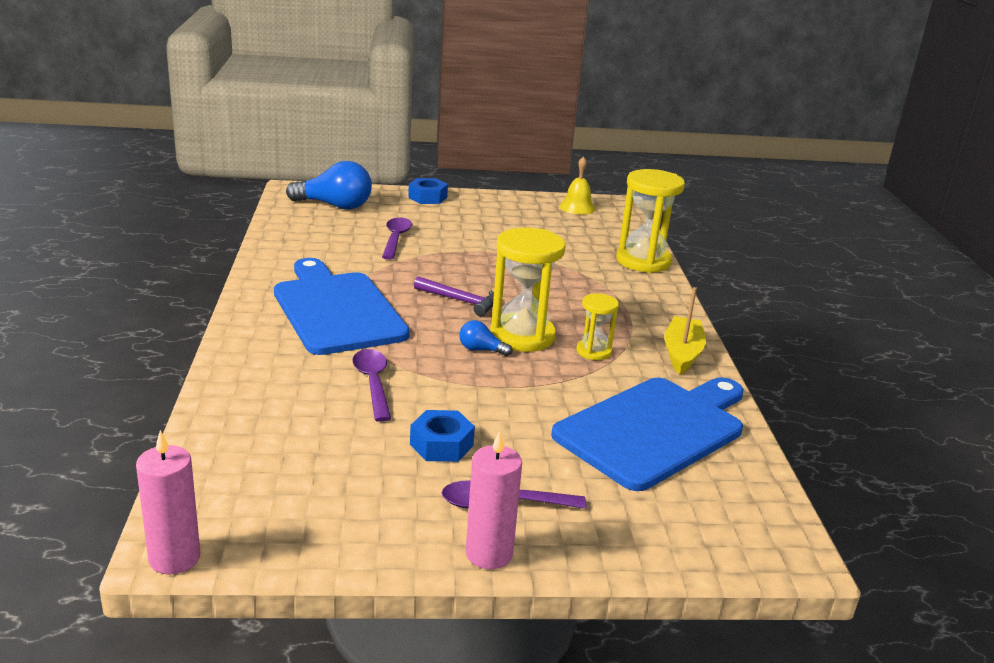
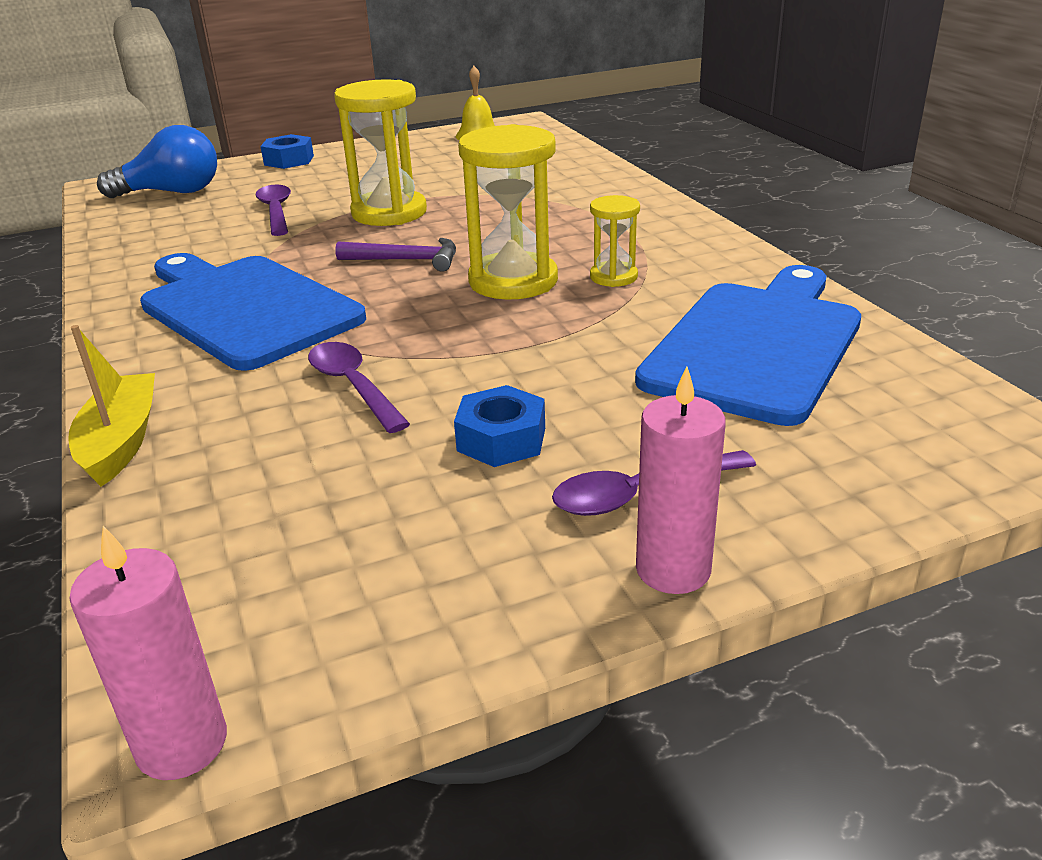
camera: 15 degrees left, 5 degrees up
blue light bulb [459,320,512,356] -> none
yellow hourglass [616,169,685,273] -> yellow hourglass moved to [334,80,427,226]
yellow boat [664,287,706,375] -> yellow boat moved to [68,325,155,487]

